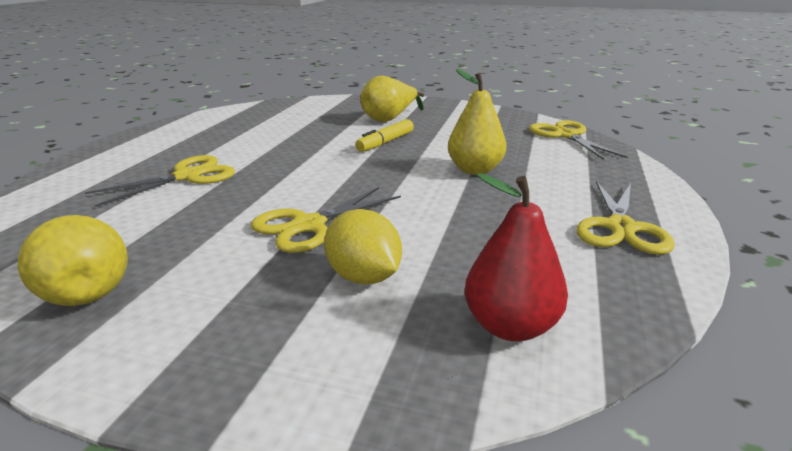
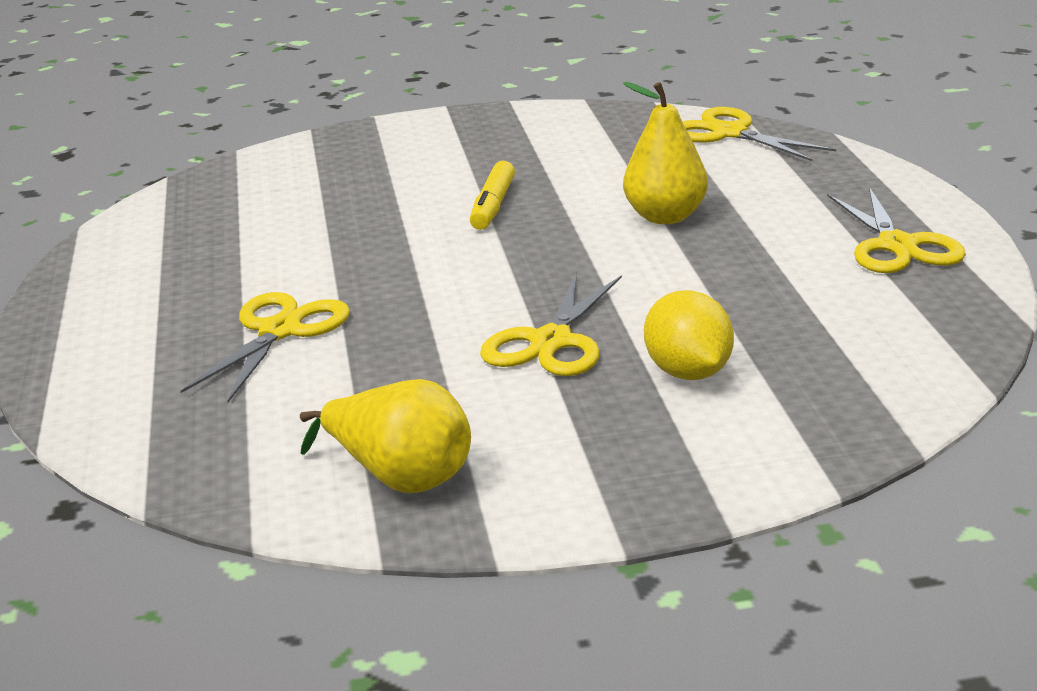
camera: 25 degrees left, 0 degrees up
yellow lemon [324,209,402,284] -> yellow lemon turned 45 degrees clockwise [644,290,734,380]
yellow pear [360,76,424,122] -> none
red pear [464,173,568,341] -> none

